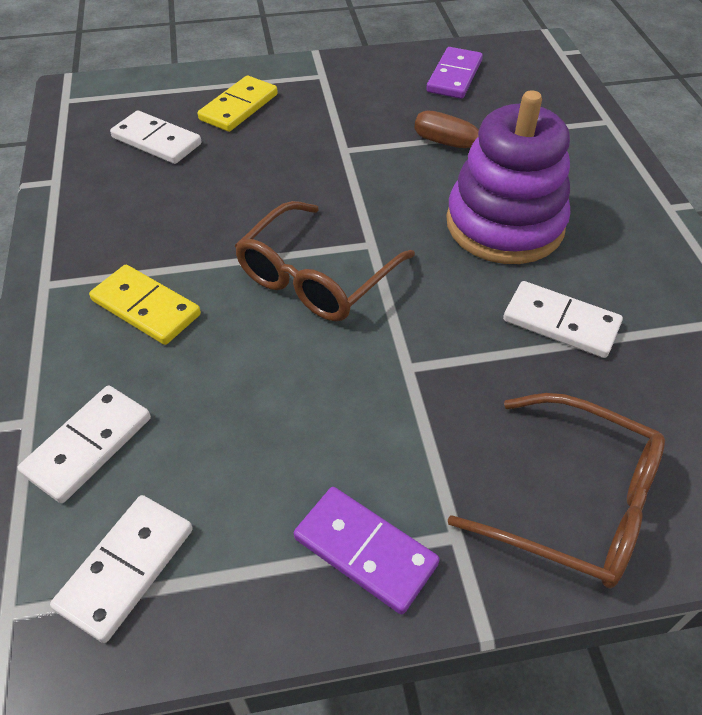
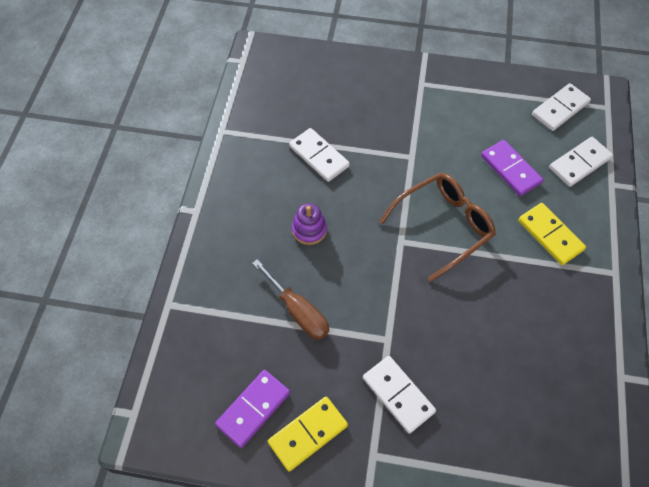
camera: 160 degrees left, 10 degrees up
white domino [110,110,201,164] -> white domino moved to [363,356,436,434]
yellow domino [198,76,278,132] -> yellow domino moved to [268,397,348,472]
purple domino [294,487,440,614] -> purple domino moved to [481,140,544,196]
purple stacking toy [446,90,570,264] -> purple stacking toy [292,203,327,245], size x0.44
brown glasses [448,393,665,589] -> none

